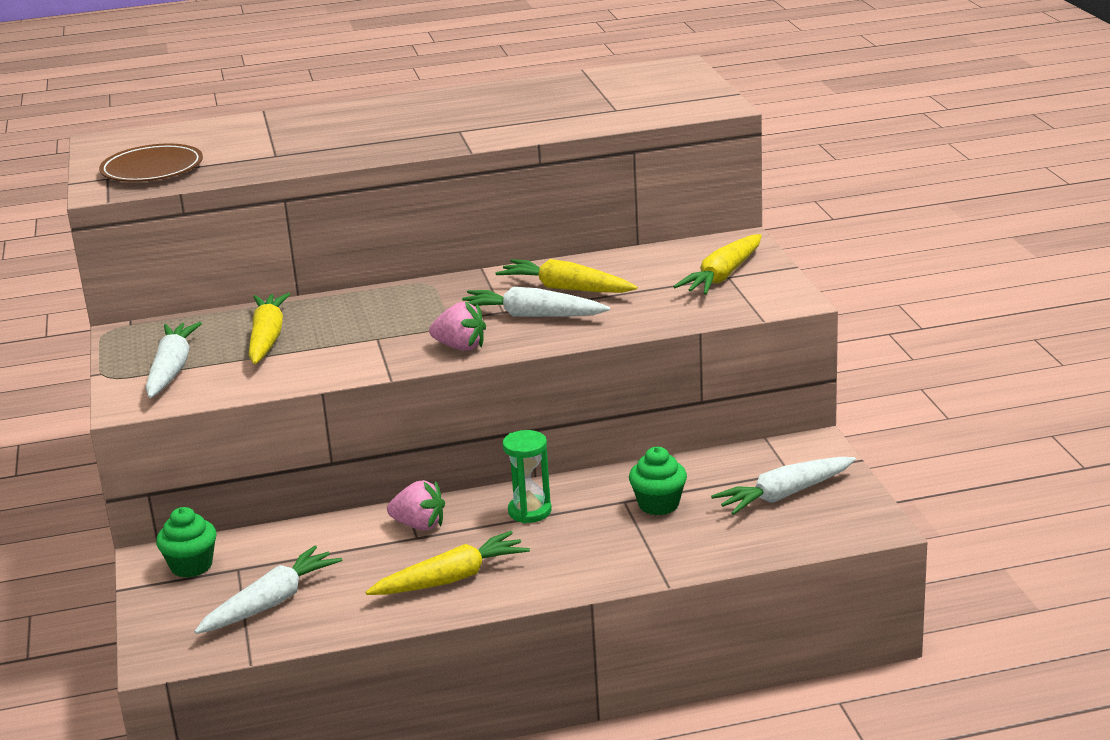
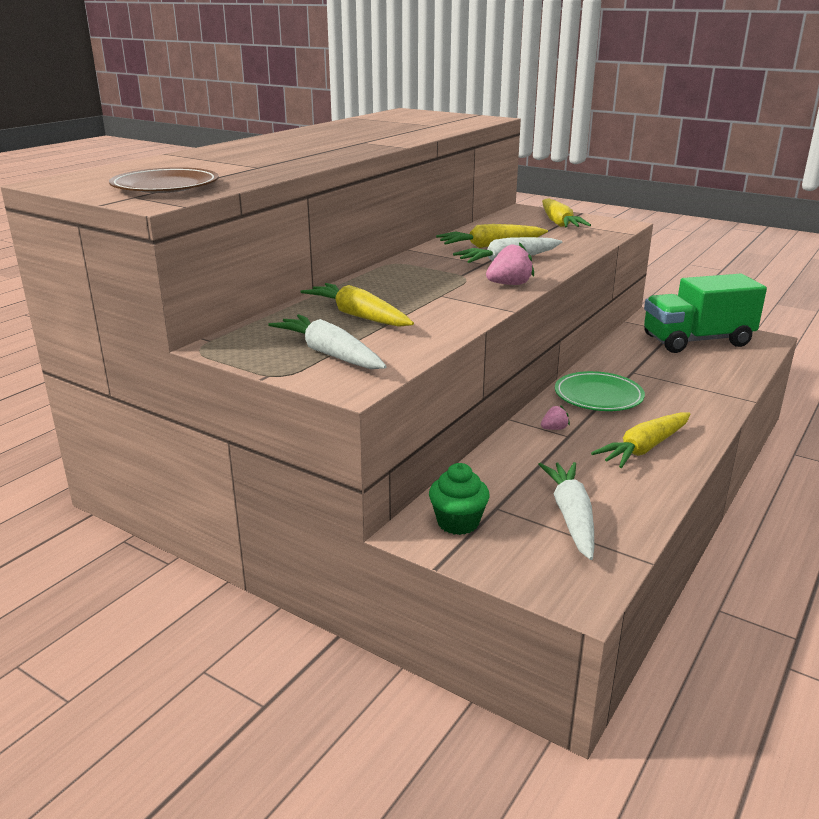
camera: 45 degrees left, 0 degrees up
yellow carrot [366,531,530,595] -> yellow carrot turned 150 degrees counterclockwise [591,412,691,468]
pink strawberry [387,480,445,531] -> pink strawberry [541,405,570,430], size x0.58
green hourglass [502,430,552,523] -> green plate [555,371,645,411]
green cupcake [629,447,687,515] -> none
white carrot [711,457,856,515] -> green truck [644,274,767,353]

